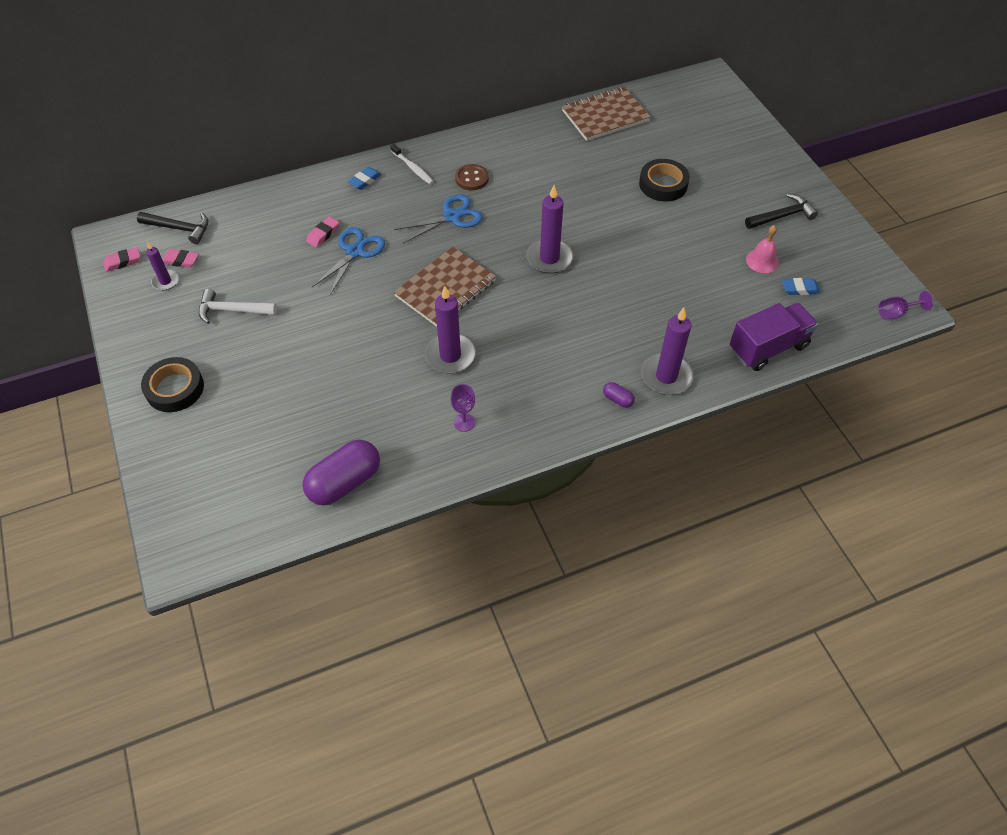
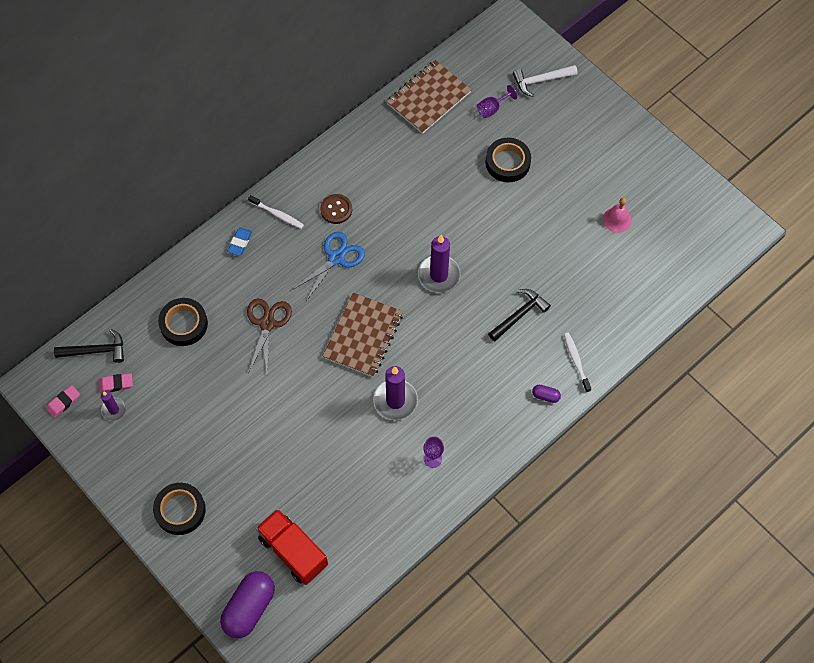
camera: 20 degrees left, 10 degrees up
white hammer [199,289,277,324] -> white hammer moved to [513,65,577,97]
purple capsule [302,440,380,506] -> purple capsule moved to [220,571,275,638]
pink eraser [306,217,339,247] -> none
blue scissors [312,227,385,295] -> brown scissors [247,298,292,373]
purple candle [641,308,693,395] -> white toothbrush [564,333,591,392]
purple truck [730,303,818,371] -> none
black hammer [745,194,818,229] -> black hammer moved to [488,289,551,341]
blue eraser [782,278,820,295] -> none
purple goblet [879,291,933,320] -> purple goblet moved to [477,85,518,118]
none -> black tape [158,298,208,346]
none -> red truck [256,509,328,585]

